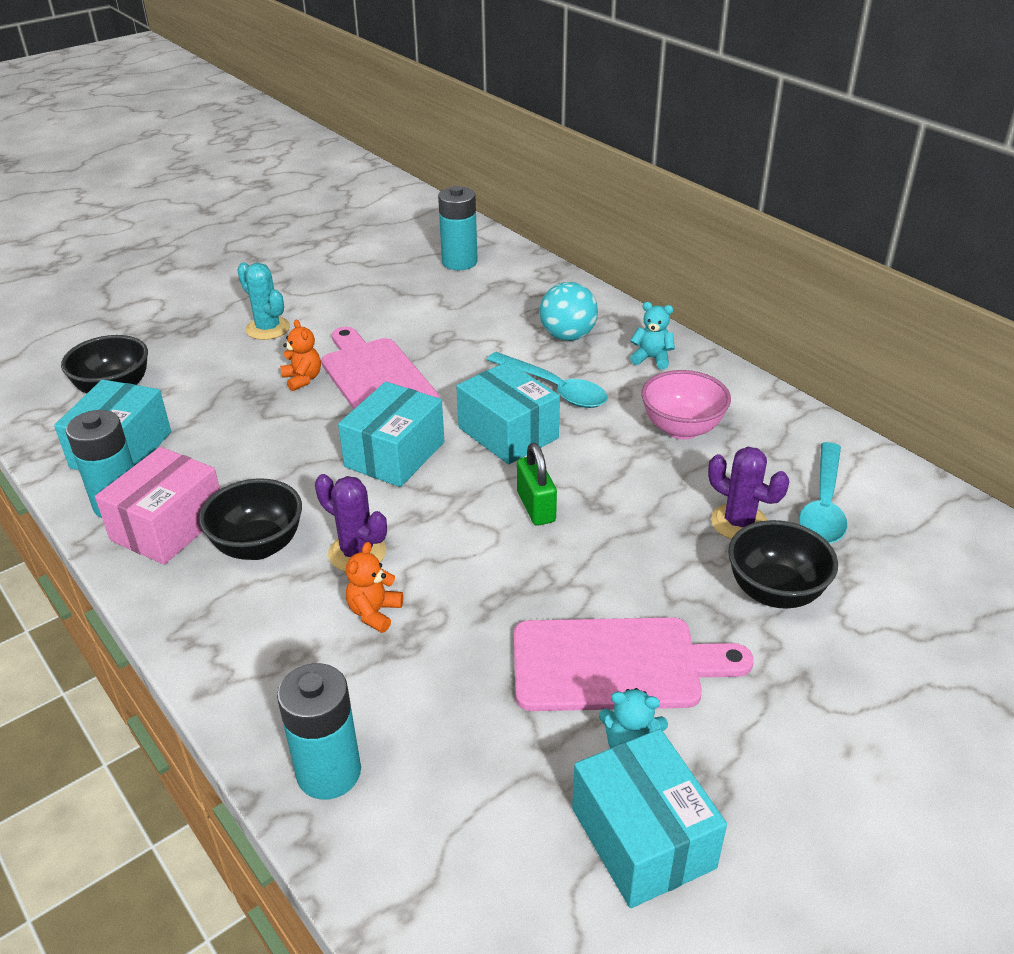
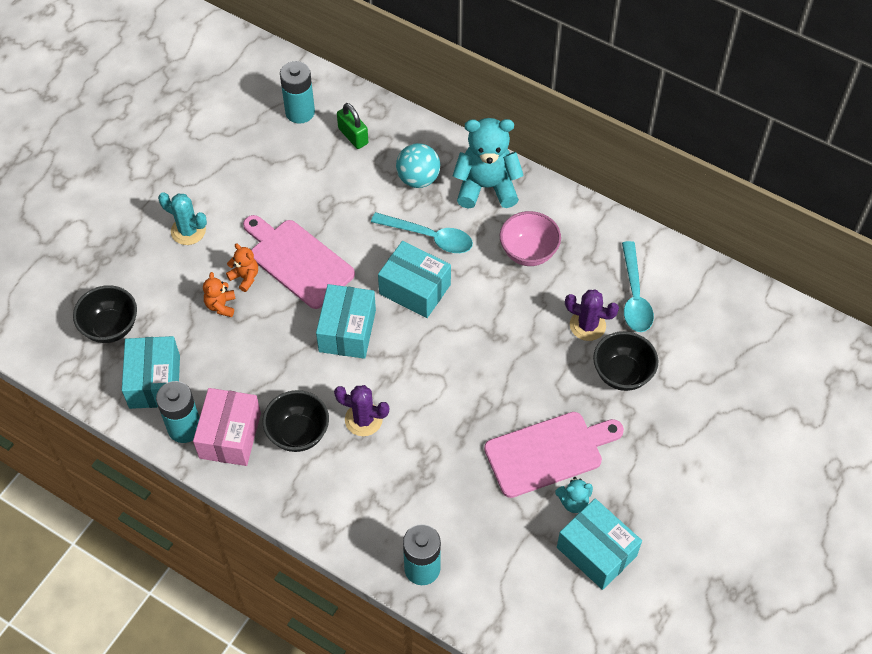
camera: 20 degrees left, 20 degrees up
orange teddy bear [346,542,403,633] -> orange teddy bear moved to [203,272,236,317]
green padlock [517,443,557,526] -> green padlock moved to [337,103,368,149]
turquoise teddy bear [630,302,675,370] -> turquoise teddy bear [453,118,524,209], size x2.11

